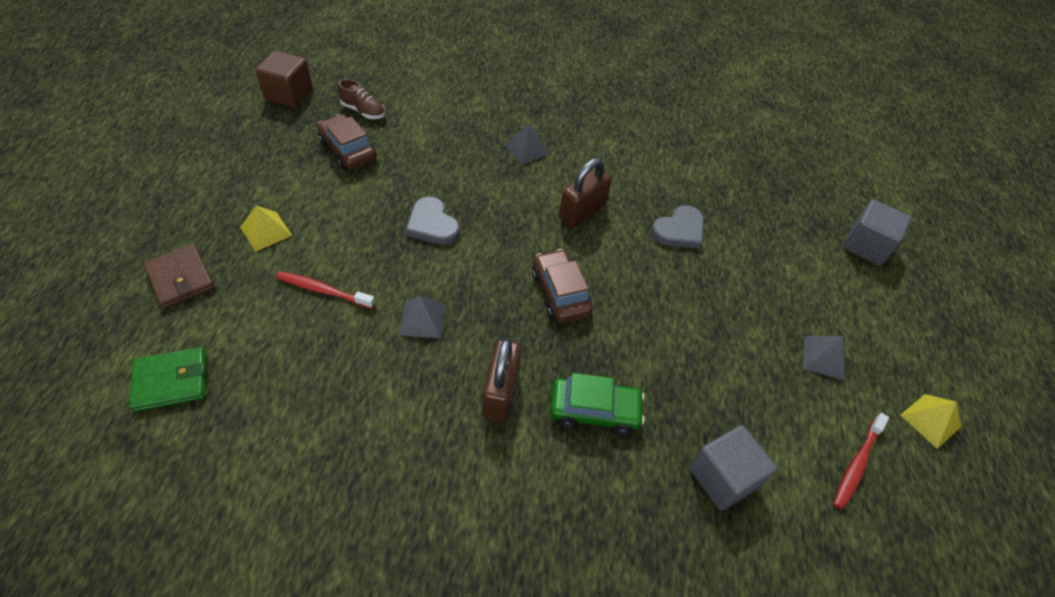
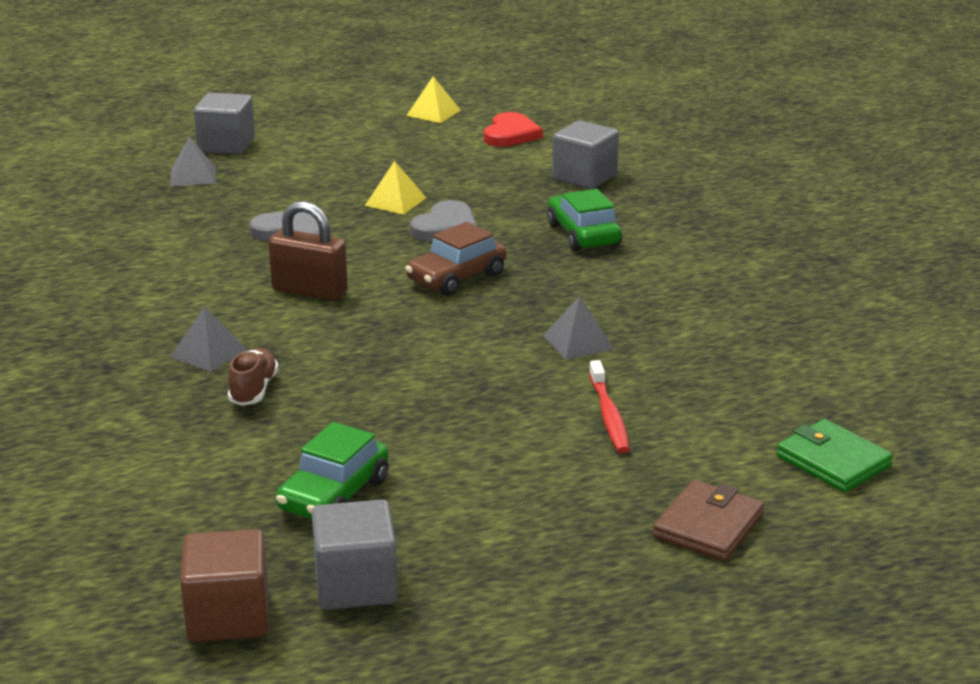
camera: 110 degrees left, 25 degrees down
yellow pyramid [240,206,293,251] -> yellow pyramid moved to [365,161,426,215]
brown car [317,114,377,170] -> green car [276,422,389,519]
brown shoe [338,79,385,119] -> brown shoe moved to [228,348,279,406]
grey heart [405,197,460,245] -> grey heart moved to [410,200,477,241]
brown padlock [482,338,521,422] -> none
grey pyramid [803,336,845,380] -> grey pyramid moved to [171,137,215,186]
red toothbrush [833,413,889,510] -> red heart [484,112,543,147]
none -> grey cube [312,499,398,610]

